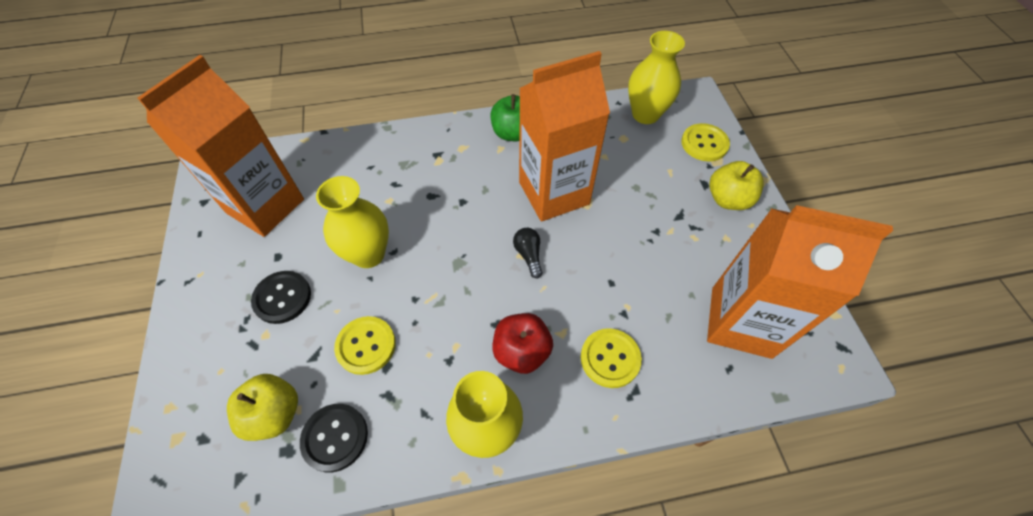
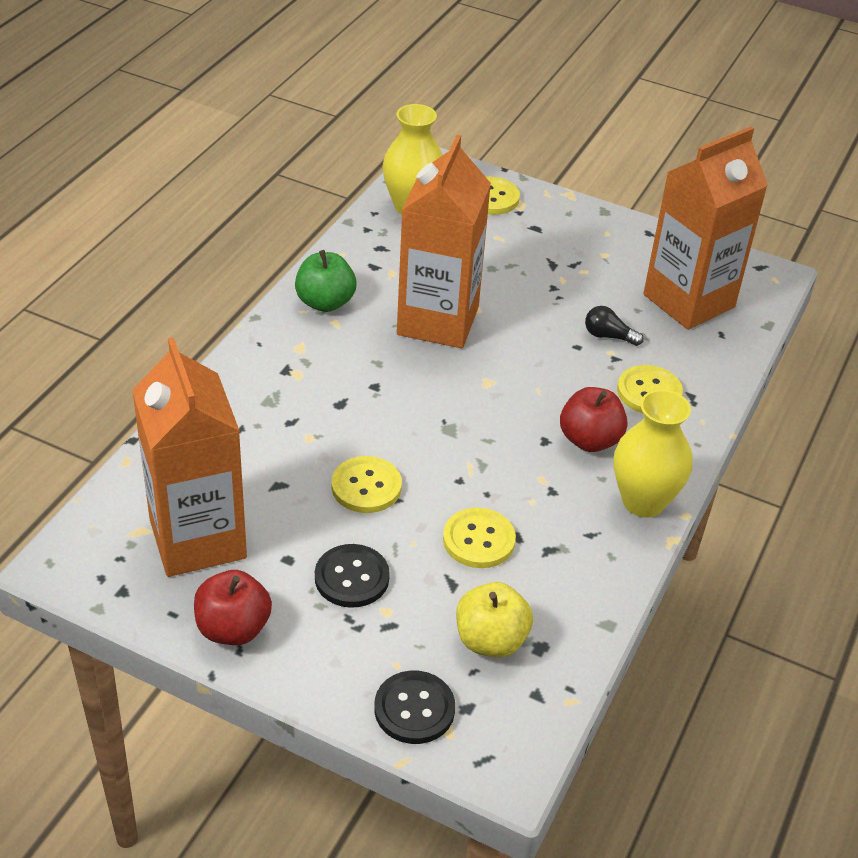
camera: 55 degrees left, 15 degrees down
black button [300,404,368,472] -> black button moved to [374,670,455,744]
yellow vase [316,176,389,268] -> yellow button [332,456,402,513]
black light bulb [513,228,543,278] -> black light bulb moved to [585,306,644,346]
yellow apple [709,161,764,210] -> none
none -> red apple [194,570,272,645]

